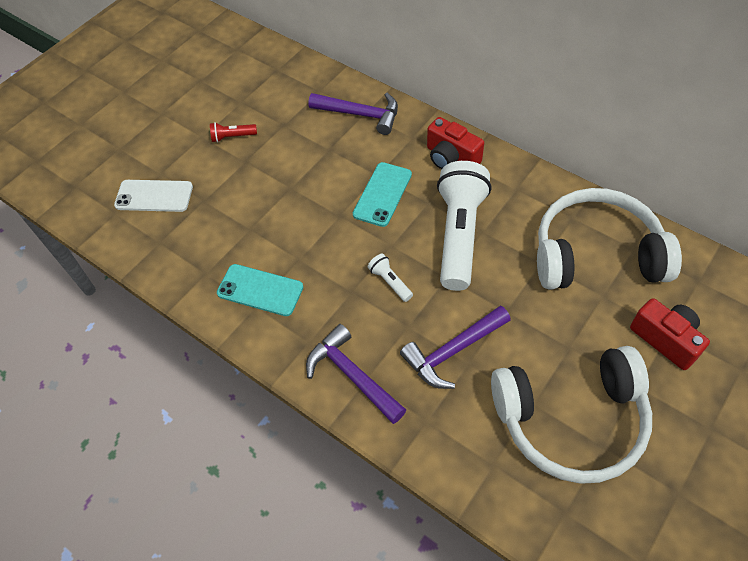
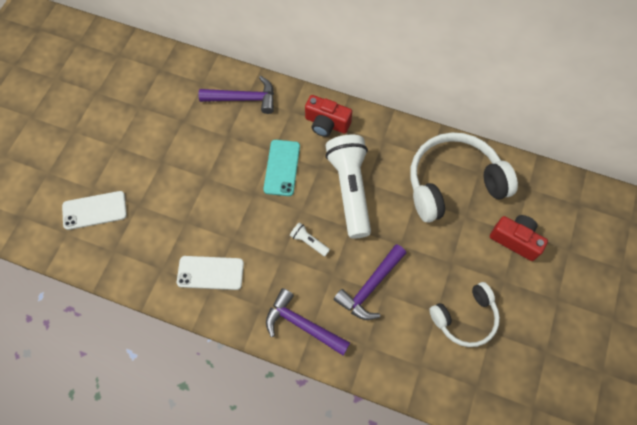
camera: 20 degrees left, 10 degrees up
red flashlight [210,122,257,143] -> none
turquoise phone [217,264,303,316] -> white phone [177,256,244,290]
white headphones [491,346,652,484] -> white headphones [429,282,500,347], size x0.60

